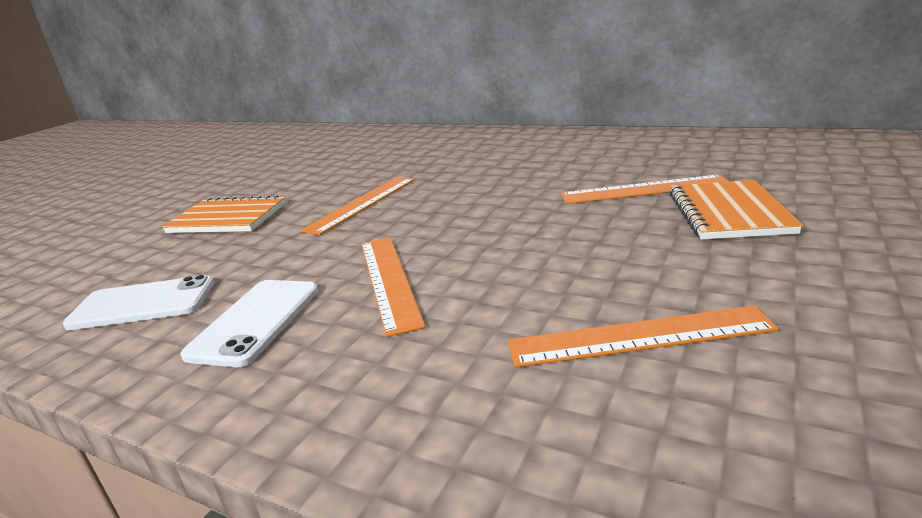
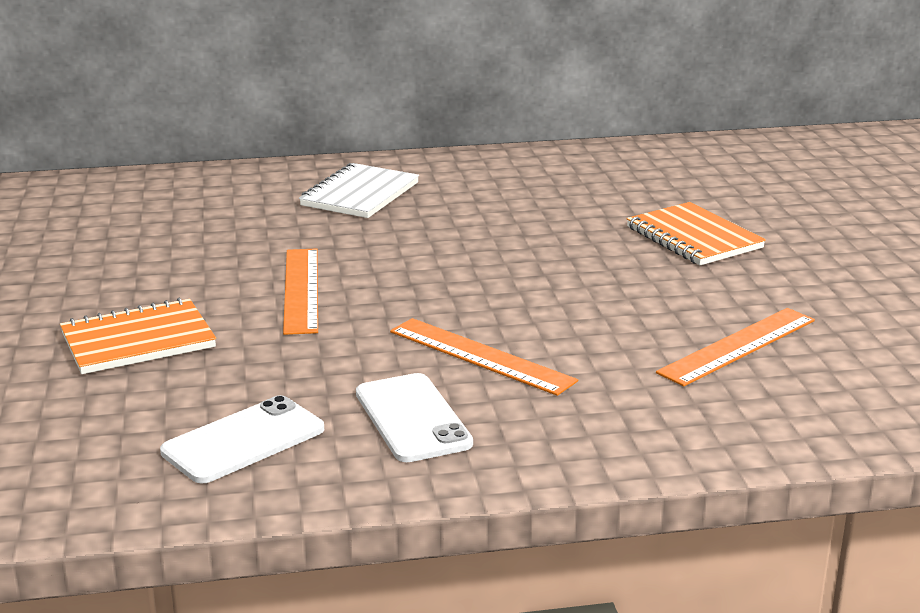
camera: 40 degrees left, 0 degrees up
orange ruler [561,175,729,204] -> none
none -> white notebook [299,163,419,218]

